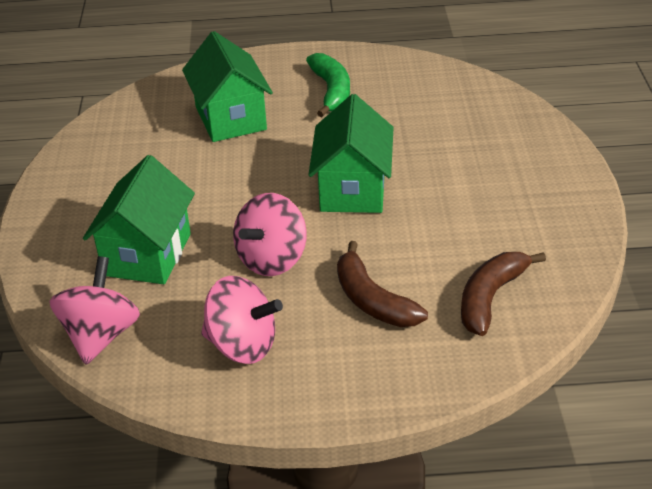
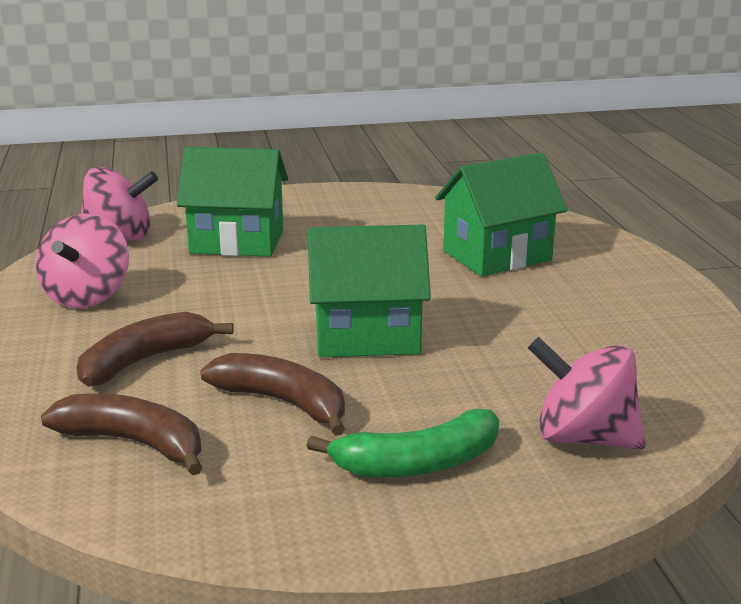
camera: 80 degrees right, 15 degrees down
pink spinning top [233,193,307,276] -> pink spinning top moved to [528,337,646,450]
green banana [306,53,350,117] -> green banana moved to [307,409,499,477]
none -> brown banana [200,353,345,436]

